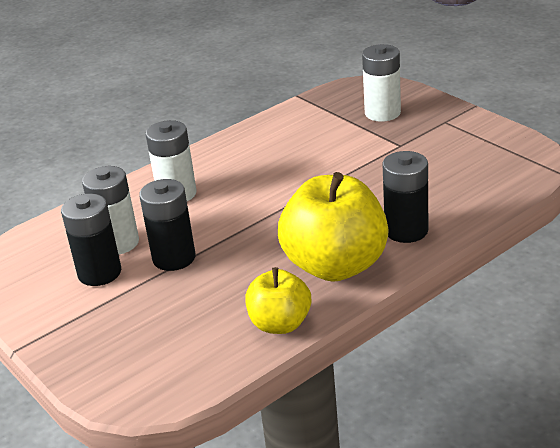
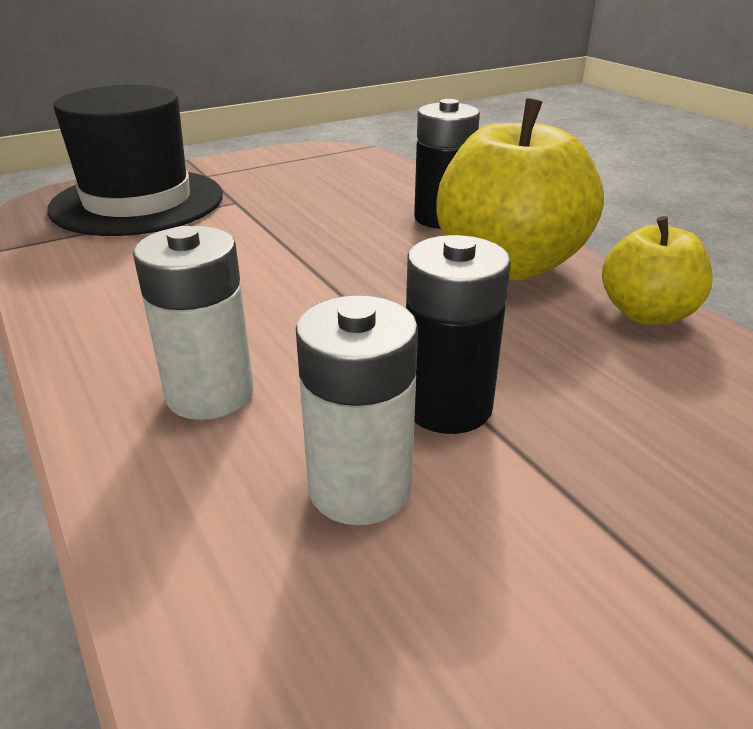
camera: 85 degrees left, 0 degrees up
black battery [61,193,121,286] -> none
white battery [362,44,401,122] -> black hat [47,85,223,236]

